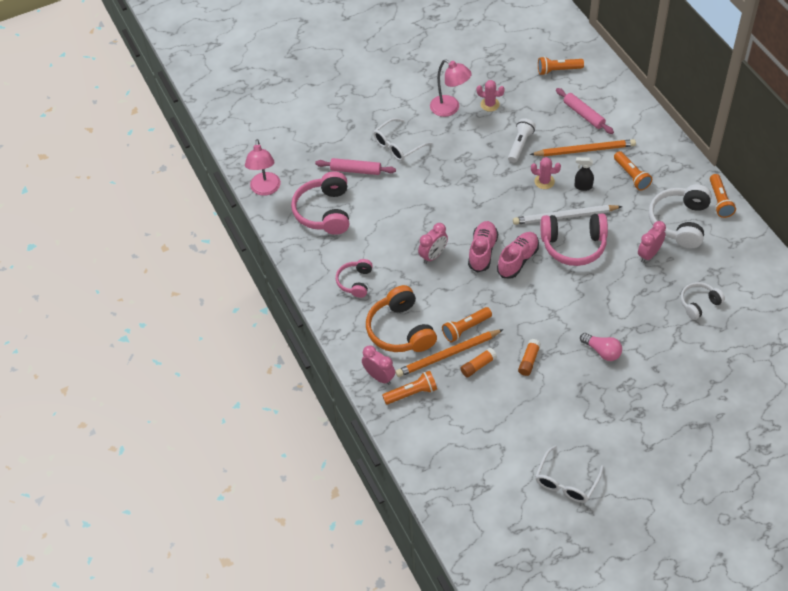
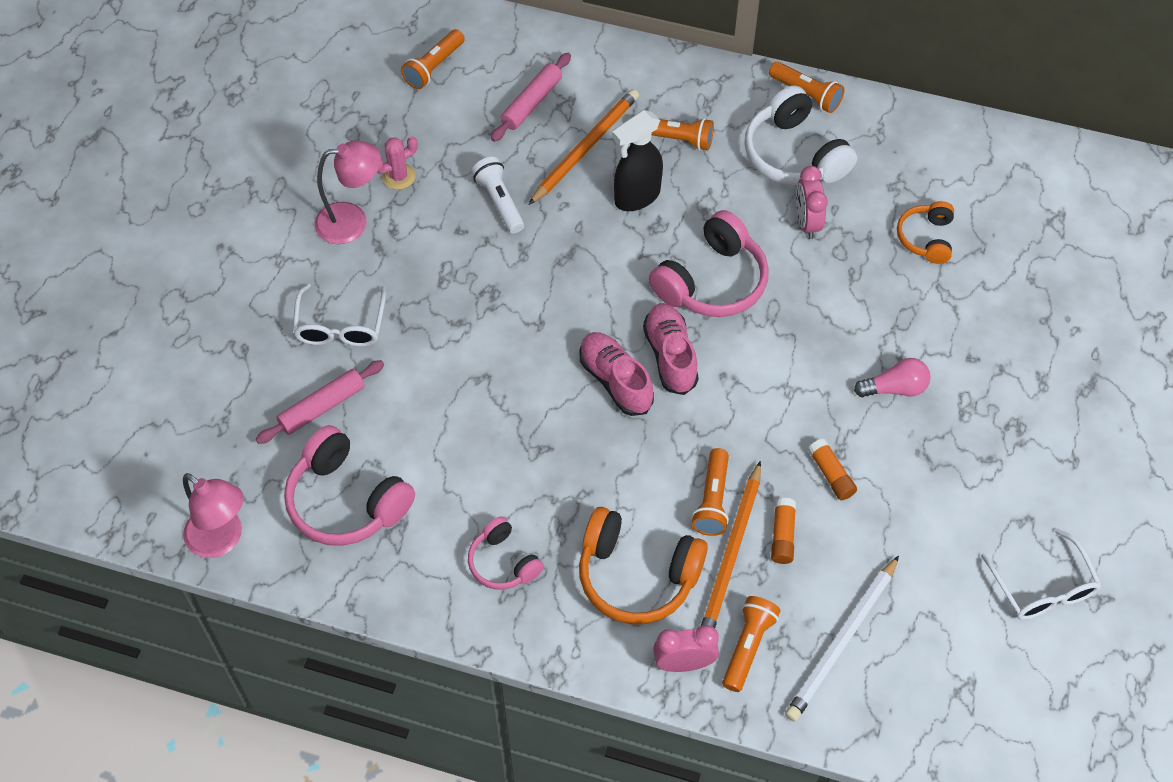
camera: 50 degrees left, 5 degrees up
pink clock [418,223,448,264] -> none
white pencil [513,205,622,225] -> white pencil moved to [785,555,899,722]
pink cactus [531,157,561,189] -> none
pink rolling pin [556,88,614,134] -> pink rolling pin turned 60 degrees counterclockwise [491,53,571,142]
black spray bottle [575,157,594,191] -> black spray bottle [612,110,663,211], size x1.75
white headphones [681,282,725,320] -> orange headphones [897,201,954,264]

